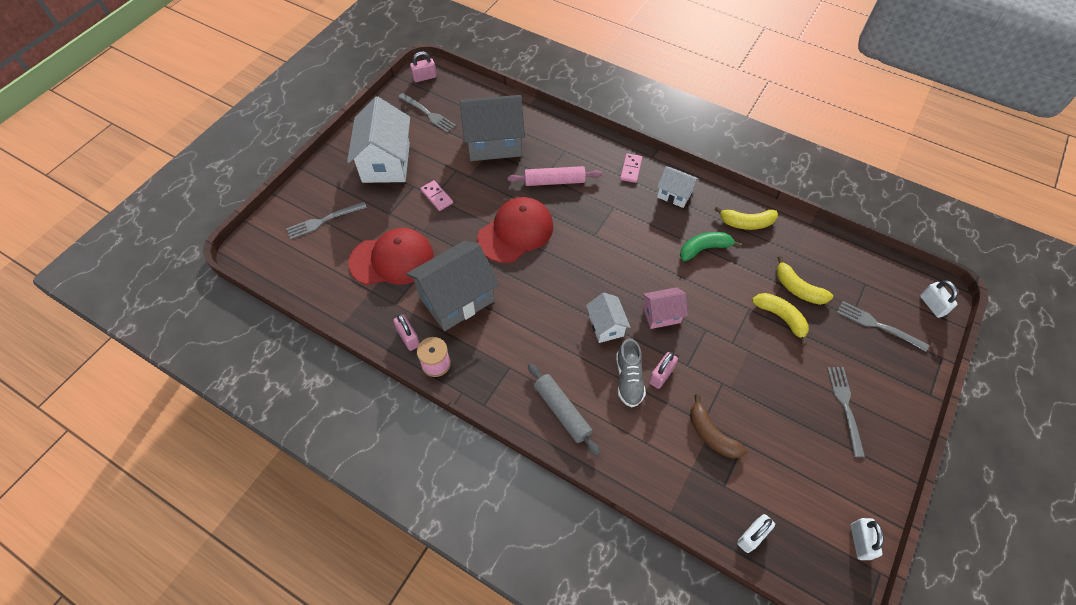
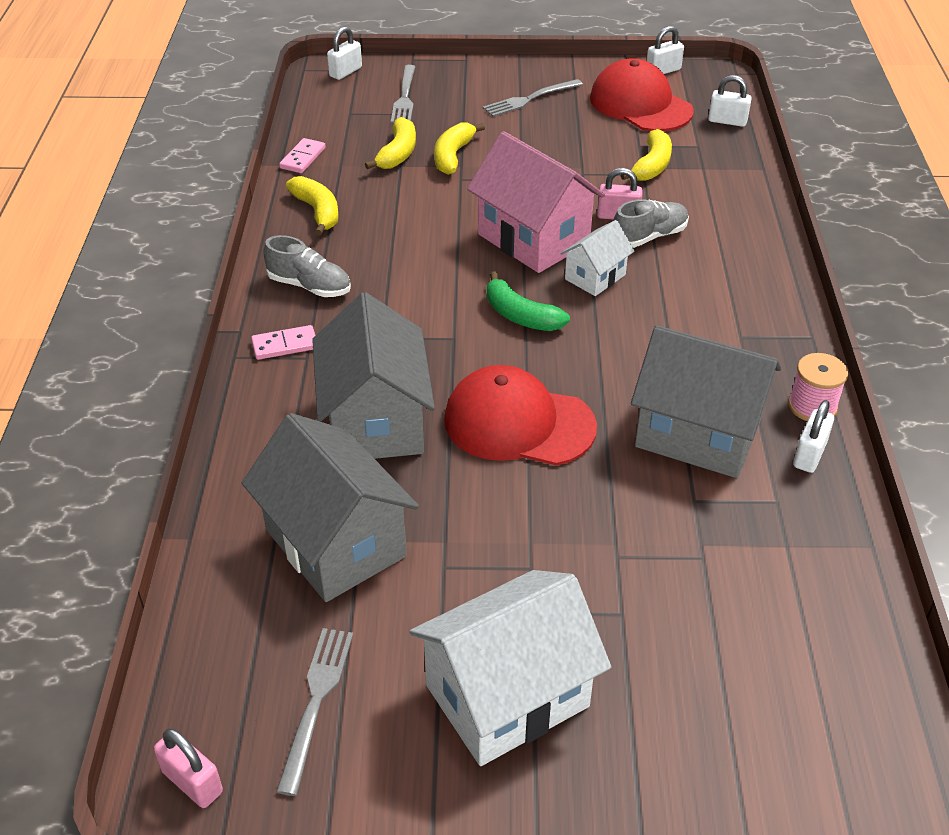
camera: 120 degrees left, 15 degrees down
grey fork [286,202,367,240] -> none
red cap [348,228,434,285] -> red cap moved to [590,58,694,131]
pink padlock [393,314,420,351] -> white padlock [793,400,834,473]
pink domino [420,180,453,211] -> pink domino moved to [279,138,326,173]
pink rolling pin [508,166,602,186] -> grey house [312,292,435,459]
grey rolling pin [528,363,600,456] -> none
pink house [643,287,688,329] -> pink house [467,131,605,273], size x1.89
white house [657,167,699,208] -> grey shoe [263,235,351,297]
green banana [680,232,742,261] -> green banana moved to [487,271,570,331]
brown banana [690,394,748,458] -> yellow banana [621,129,672,181]

